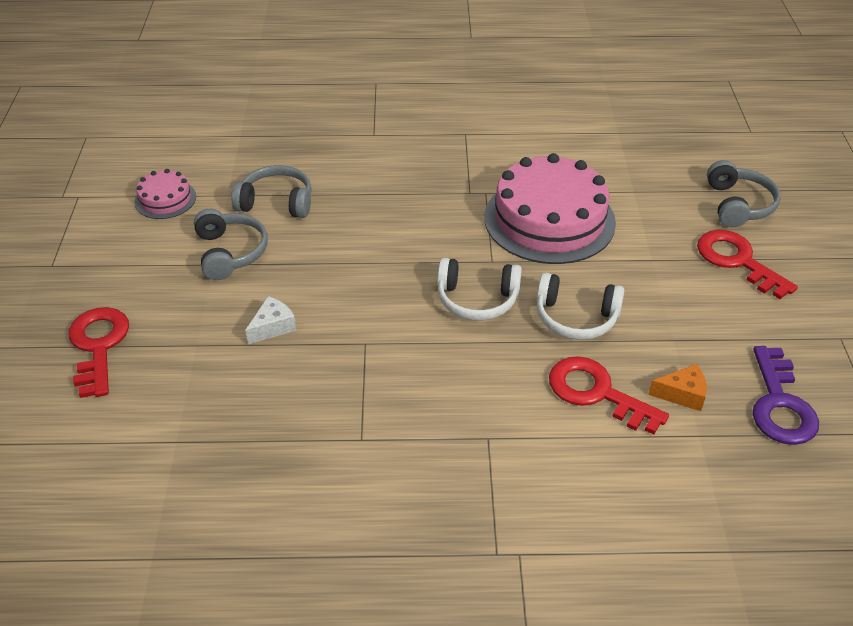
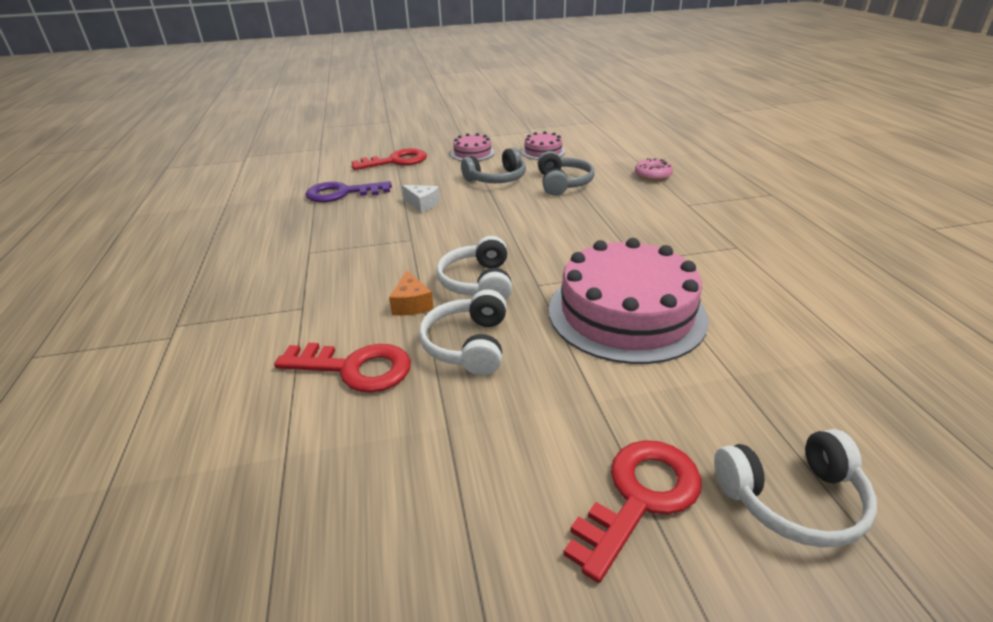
camera: 80 degrees right, 10 degrees down
red key [549,356,669,435] -> red key turned 75 degrees clockwise [274,343,411,393]
orange cheese [648,364,707,411] -> orange cheese moved to [389,271,434,316]
grey headphones [707,160,781,227] -> white headphones [714,429,877,547]
purple key [753,346,819,445] -> purple key moved to [305,181,392,202]
none -> pink cake [451,133,495,161]
none -> pink donut [635,158,673,181]

